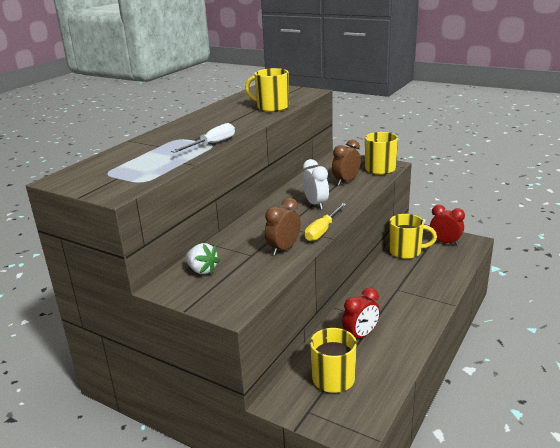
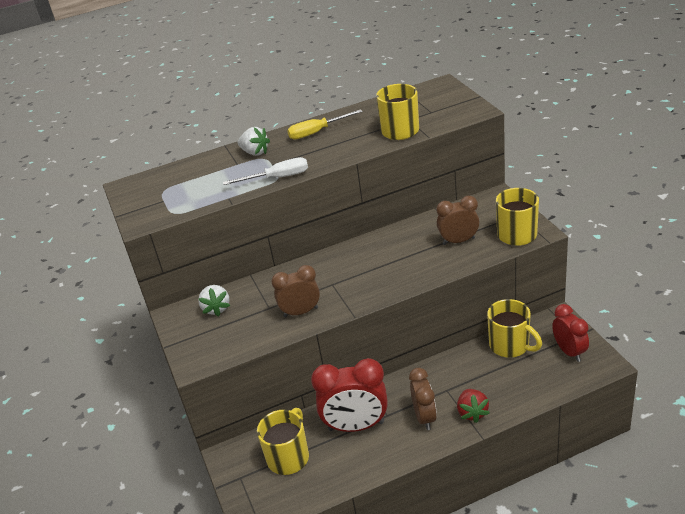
camera: 40 degrees right, 10 degrees up
white clock [303,159,329,210] -> none
yellow screwdriver [305,203,346,241] -> yellow screwdriver moved to [287,109,363,140]
red clock [342,288,380,338] -> red clock [311,358,388,432], size x1.57
none -> white strawberry [238,127,270,156]
none -> brown clock [409,368,437,430]
none -> red strawberry [457,389,489,423]

